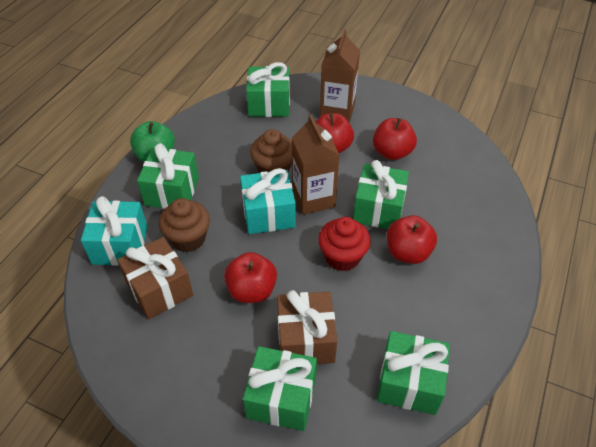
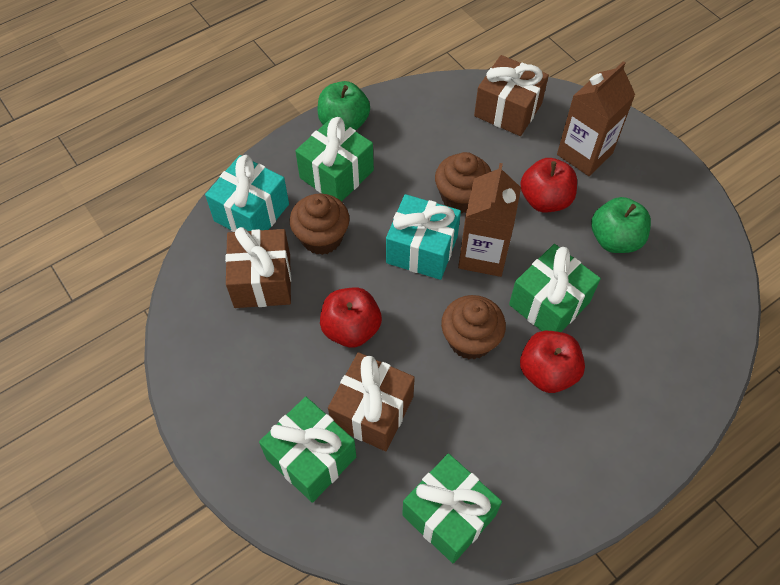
camera: 30 degrees right, 10 degrees up
green gift [246,62,290,117] -> brown gift [474,55,549,136]
red cupcake [318,217,371,271] -> brown cupcake [441,295,506,360]
red apple [373,118,417,160] -> green apple [591,197,651,253]

